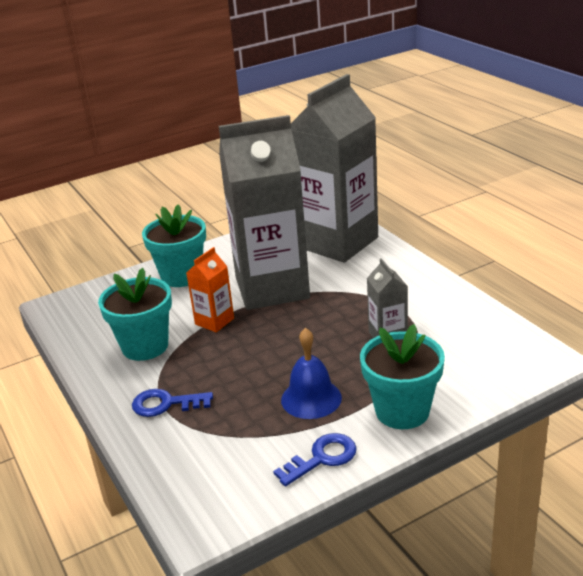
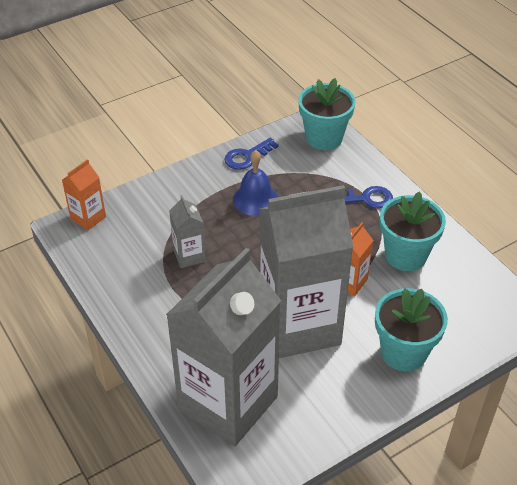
camera: 175 degrees right, 15 degrees up
turquoise flower pot [360,324,445,429] -> turquoise flower pot moved to [298,78,356,150]
none -> orange carton [62,159,106,231]

